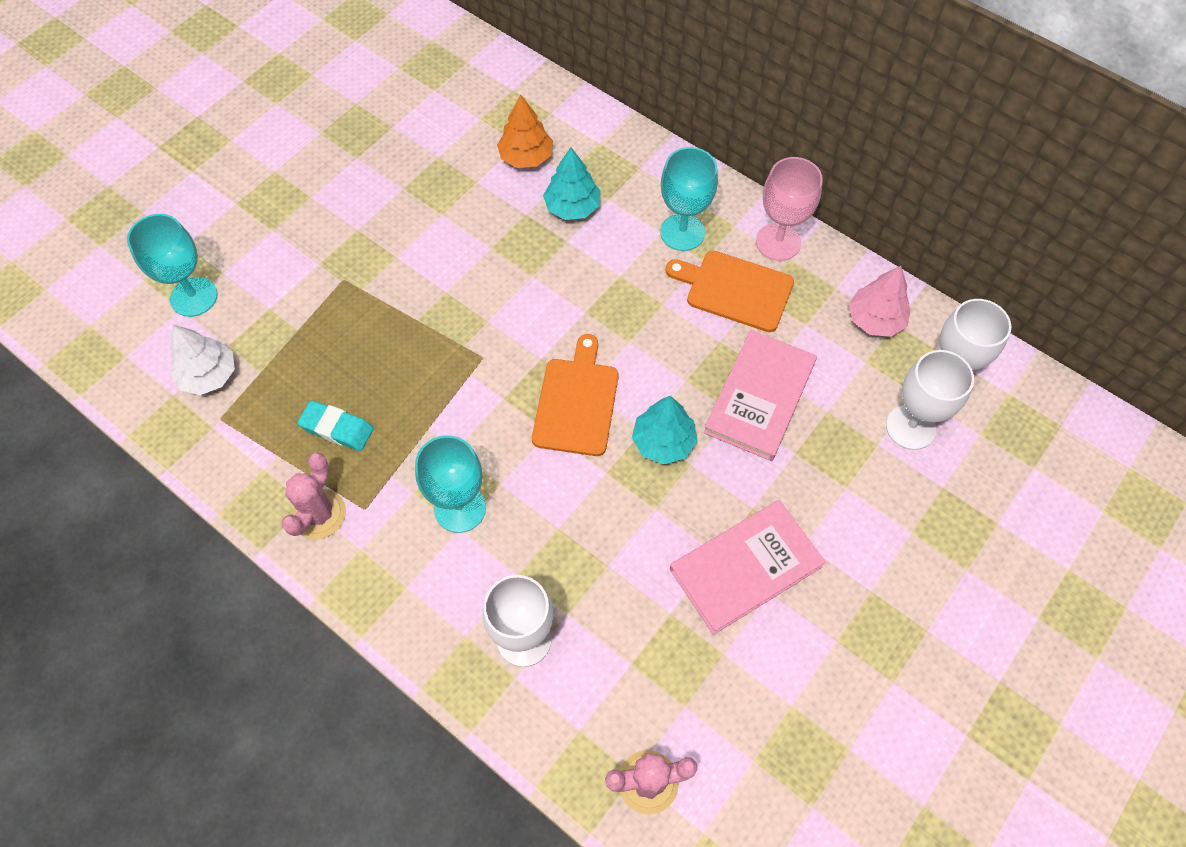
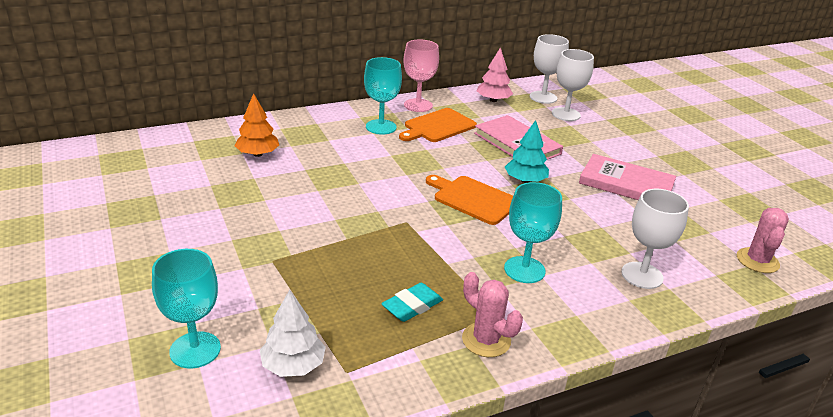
camera: 65 degrees left, 30 degrees down
turquoise tree [543,147,600,220] -> none
pink book [670,500,826,635] -> pink book turned 60 degrees counterclockwise [579,154,676,200]

